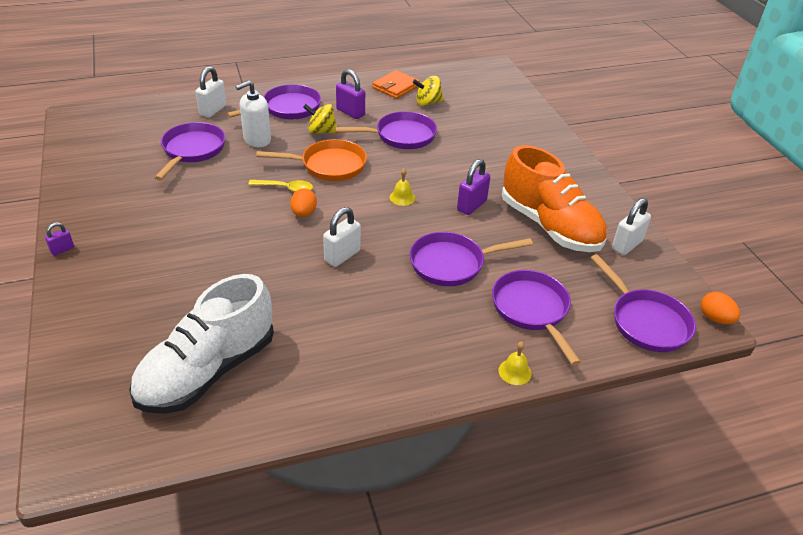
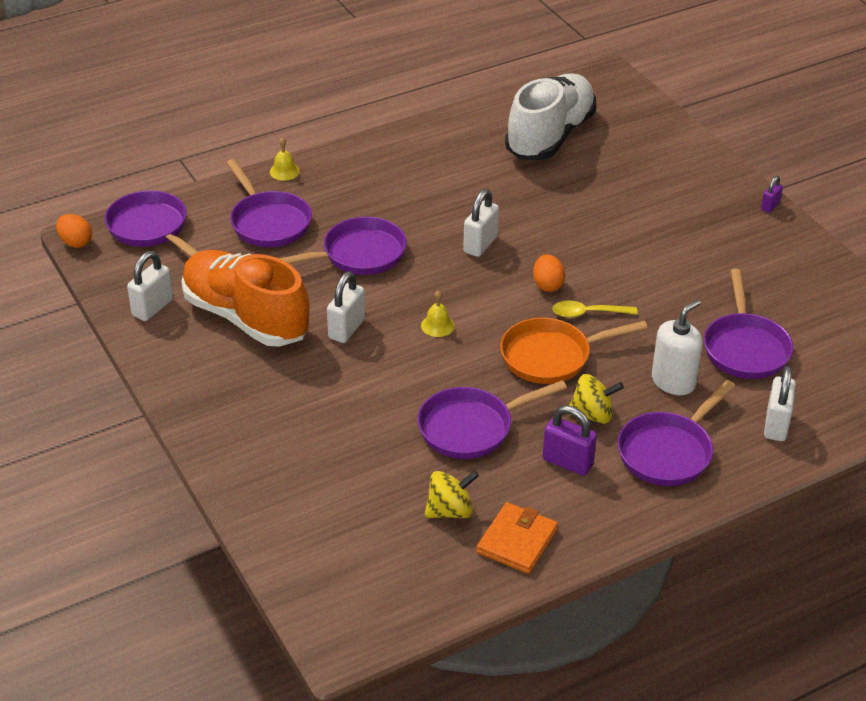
camera: 170 degrees right, 0 degrees up
purple padlock [457,159,490,215] -> white padlock [327,271,365,343]

